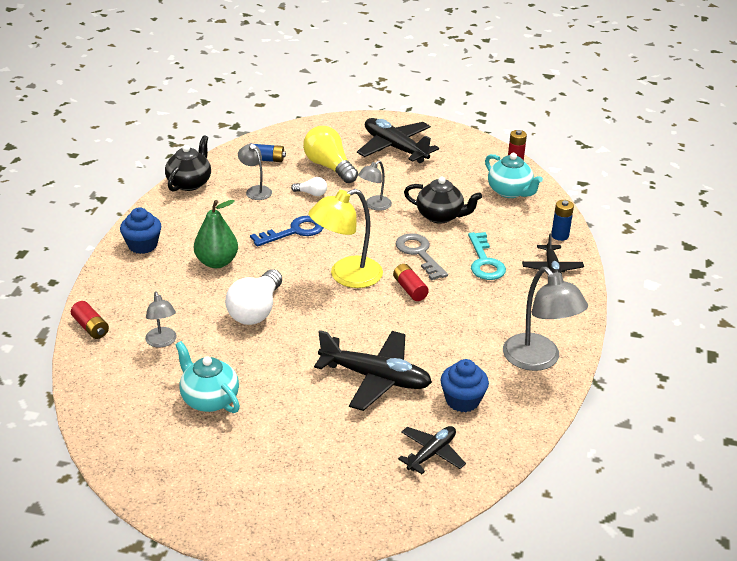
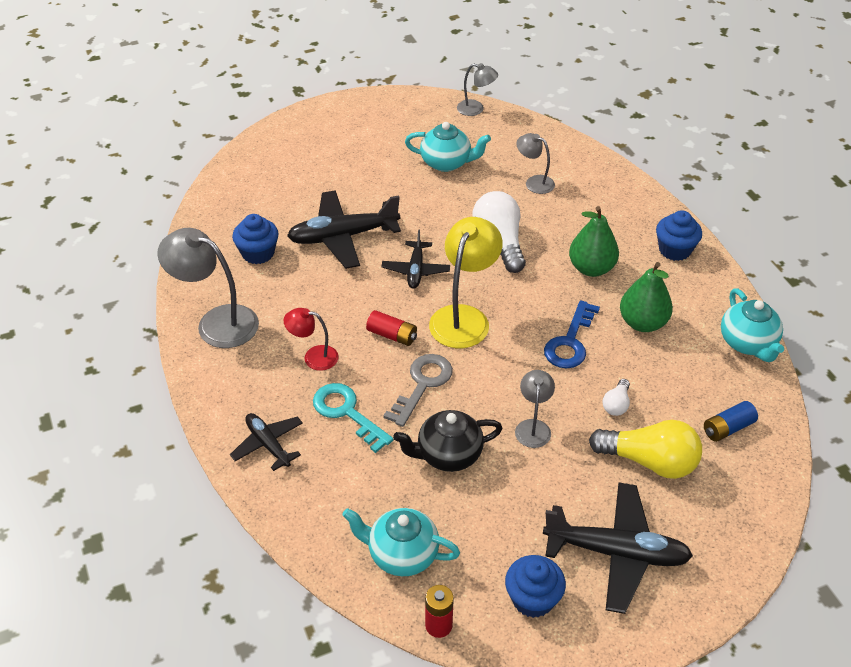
camera: 145 degrees right, 10 degrees up
red battery [71,301,109,339] -> none
black teapot [165,135,211,192] -> turquoise teapot [721,288,784,362]
grey lamp [238,144,272,200] -> grey lamp moved to [457,63,498,116]
white light bulb [291,177,327,196] -> white light bulb turned 45 degrees counterclockwise [603,379,630,416]
grey key [395,233,448,280] -> grey key turned 90 degrees counterclockwise [383,354,453,427]
black plane [398,426,466,474] -> black plane moved to [381,229,450,289]
blue battery [551,200,574,241] -> none
none -> red lamp [284,308,339,371]
none -> blue cupcake [505,555,566,618]
none -> green pear [620,262,673,332]

